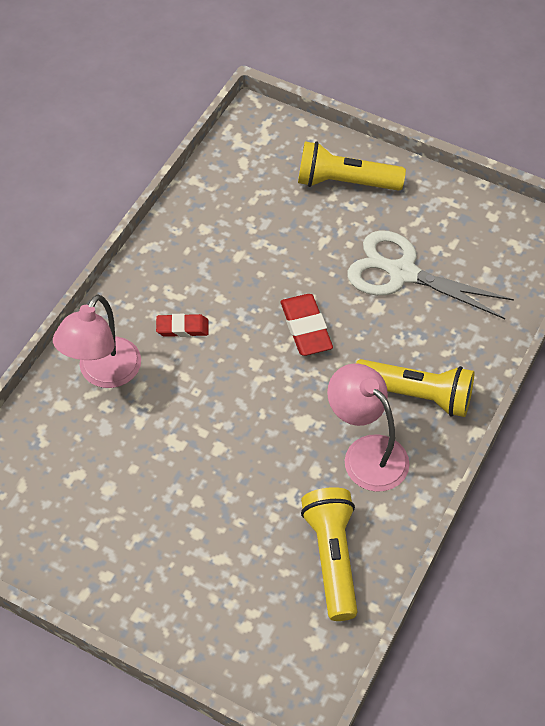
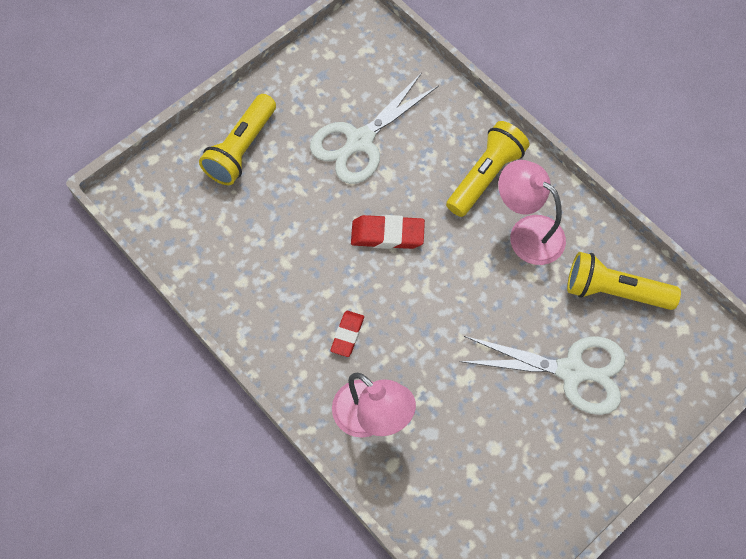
camera: 70 degrees left, 10 degrees up
pink lamp [327,363,409,492] -> pink lamp turned 60 degrees clockwise [498,160,566,265]
none -> white scissors [459,336,625,415]

